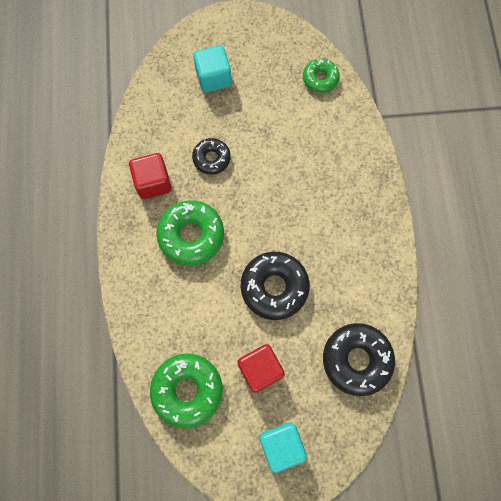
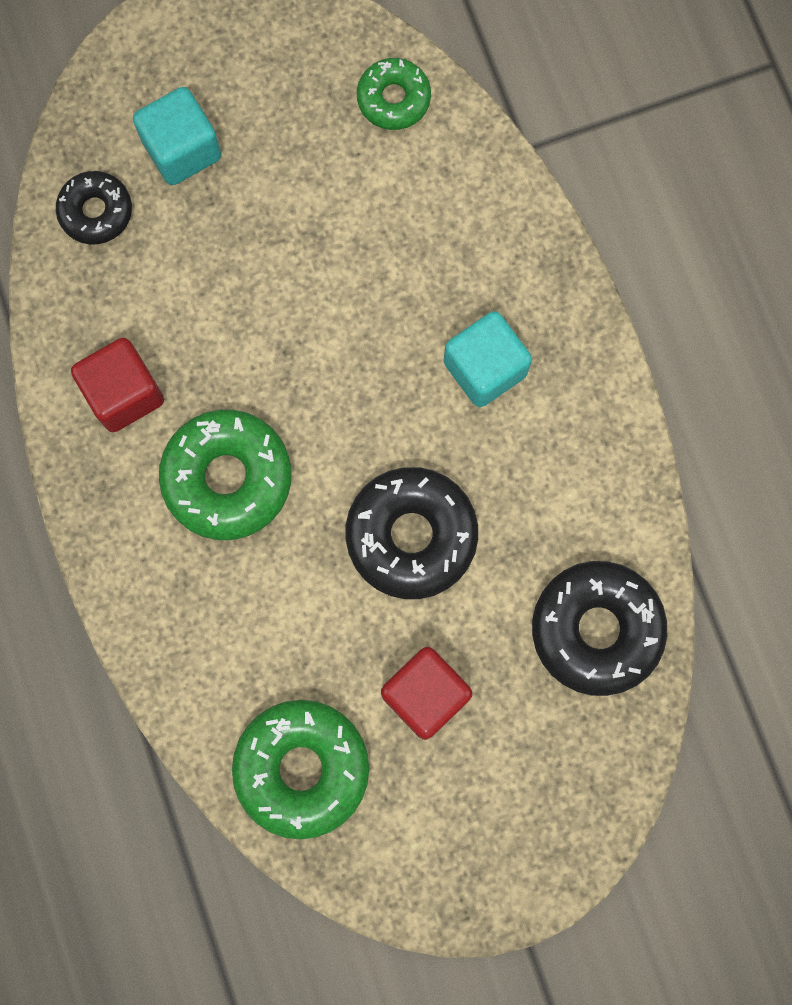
camera: 15 degrees left, 5 degrees up
black donut [192,138,231,175] -> black donut moved to [56,171,132,244]
turquoise cube [260,422,307,473] -> turquoise cube moved to [444,311,532,407]

